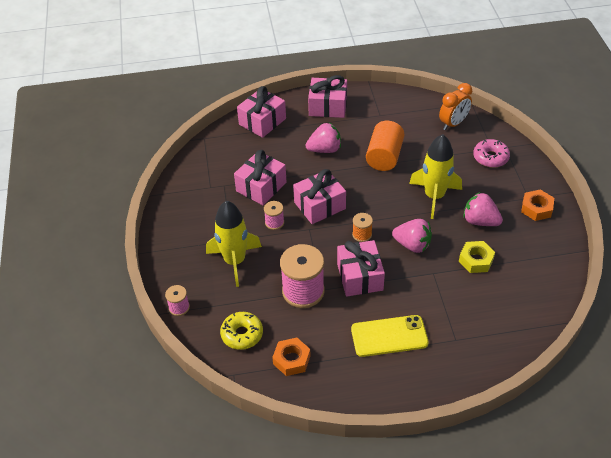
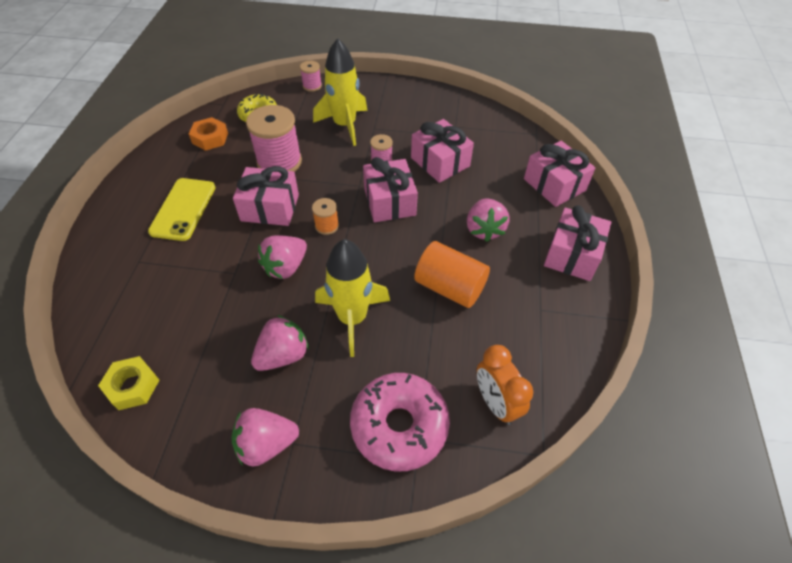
camera: 105 degrees right, 5 degrees up
yellow nut [459,241,495,273] -> yellow nut moved to [98,356,159,410]
pink donut [473,139,510,168] -> pink donut [350,373,450,471], size x1.59
orange nut [521,189,554,221] -> pink strawberry [231,408,299,467]

